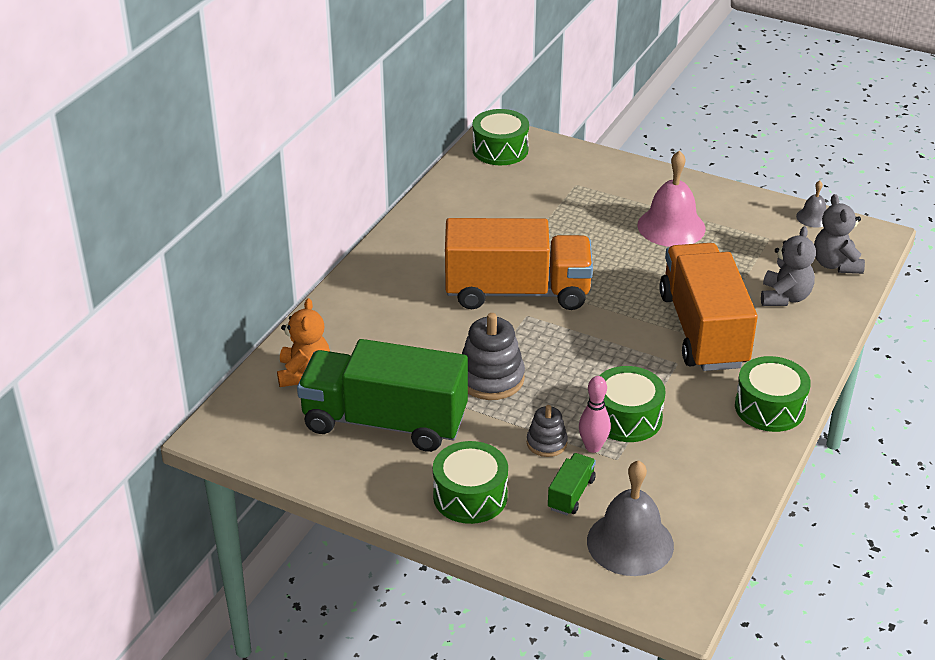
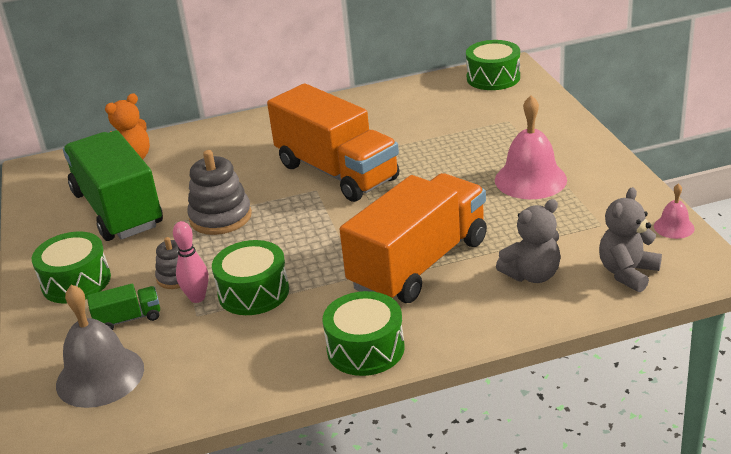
camera: 50 degrees right, 5 degrees down
grey bell [796,181,826,228] -> pink bell [654,183,695,239]

